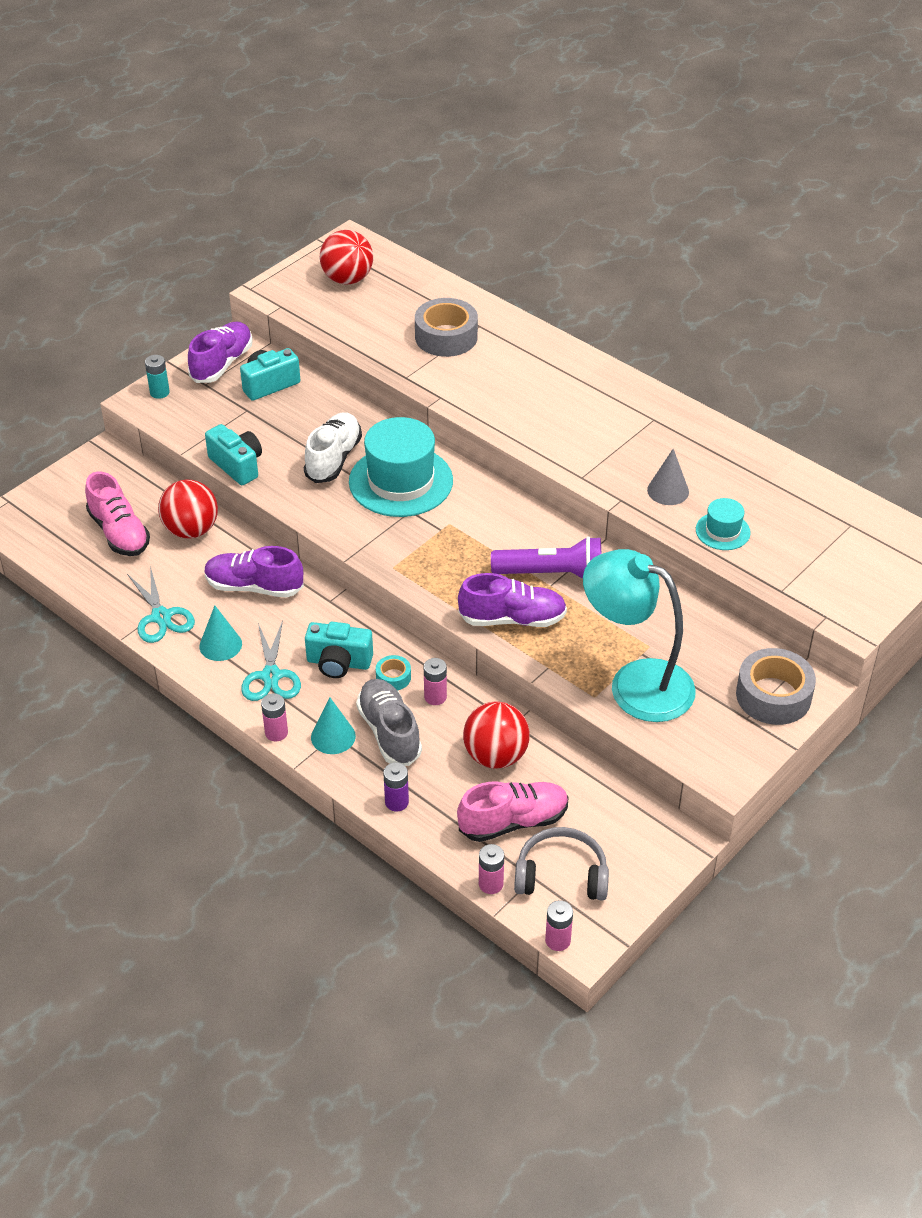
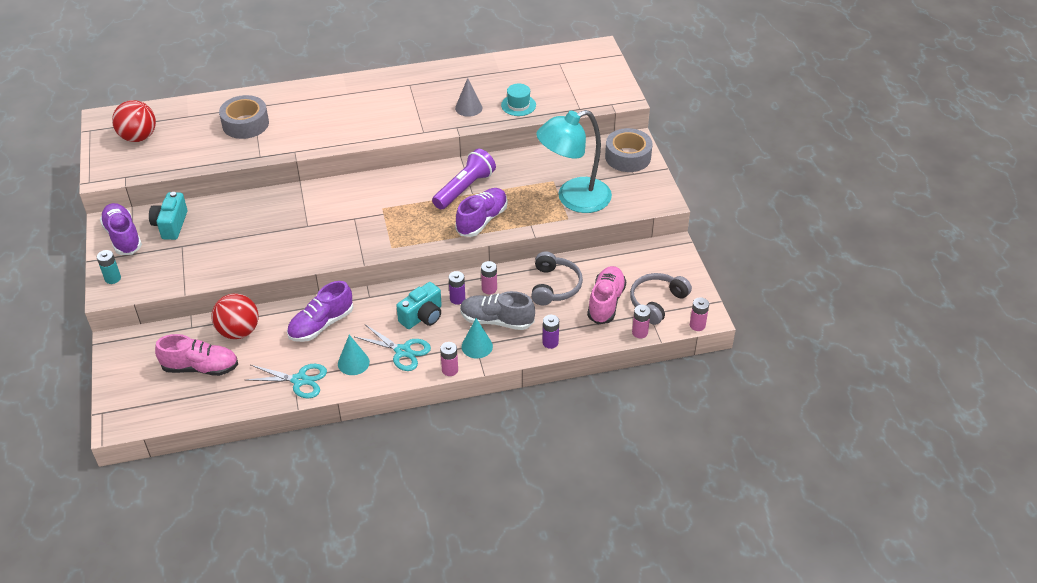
camera: 55 degrees left, 0 degrees up
turquoise camera [205,424,262,485] -> none
white shoe [304,412,362,483] -> none
turquoise hat [349,417,453,517] -> none
turquoise tape [376,655,411,690] -> purple battery [449,271,465,305]
red ball [463,701,530,769] -> grey headphones [531,251,583,305]

